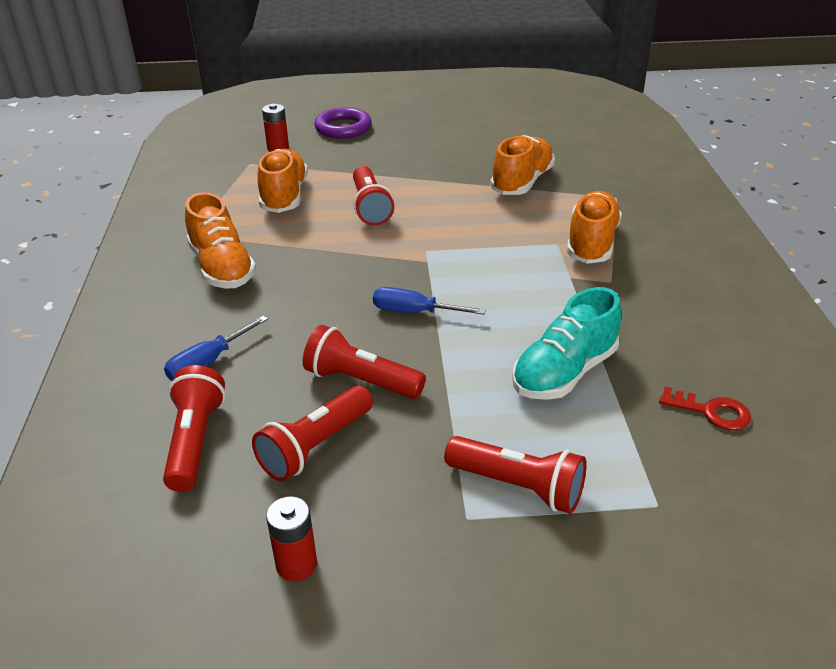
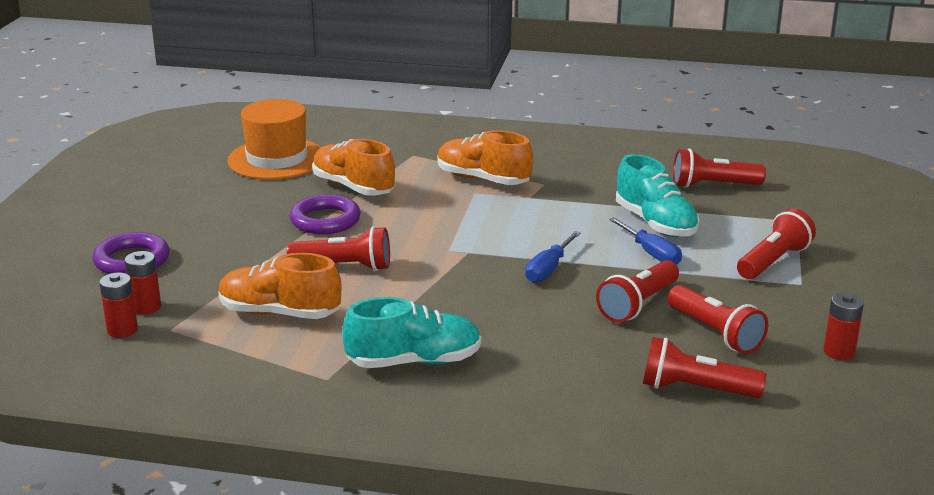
camera: 75 degrees left, 10 degrees down
blue screwdriver [164,316,268,381] -> blue screwdriver moved to [609,217,682,265]
orange shoe [185,192,256,289] -> turquoise shoe [342,297,481,368]
red key [659,387,751,430] -> red flashlight [673,148,766,188]
none -> red battery [99,273,138,338]
none -> orange hat [227,99,321,180]
none -> purple ring [290,194,361,234]

